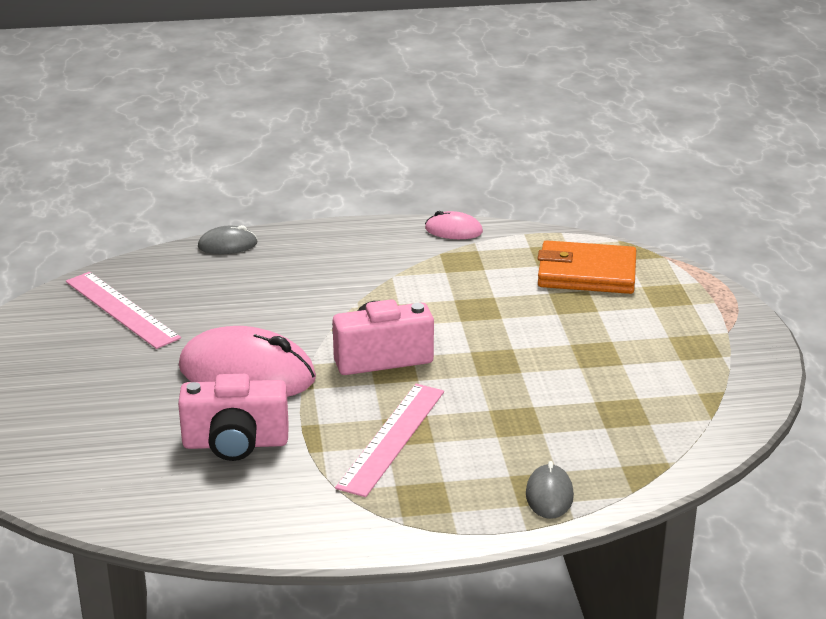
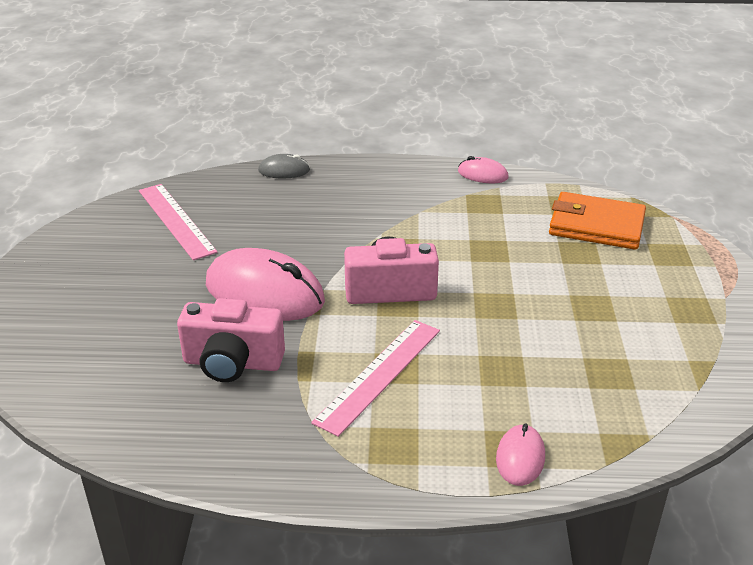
camera: 10 degrees right, 5 degrees up
grey mouse [526,461,574,519] -> pink mouse [496,423,545,486]

